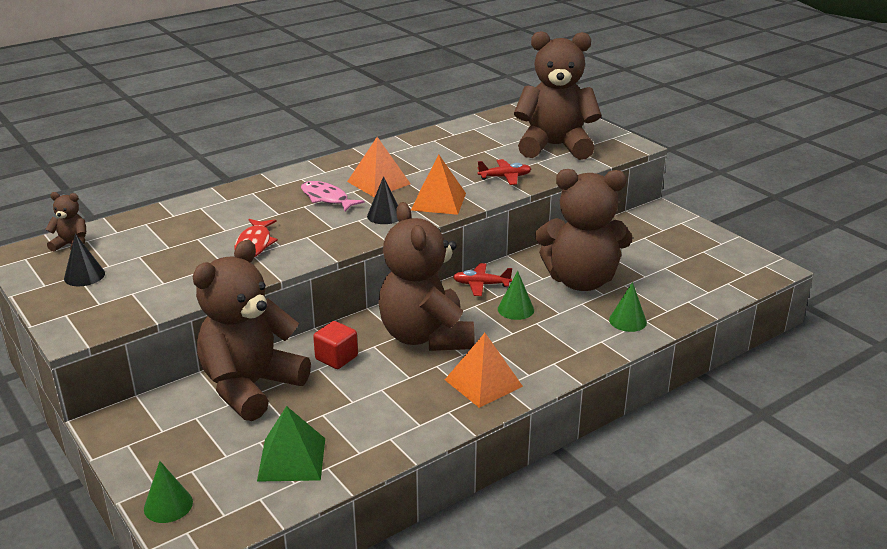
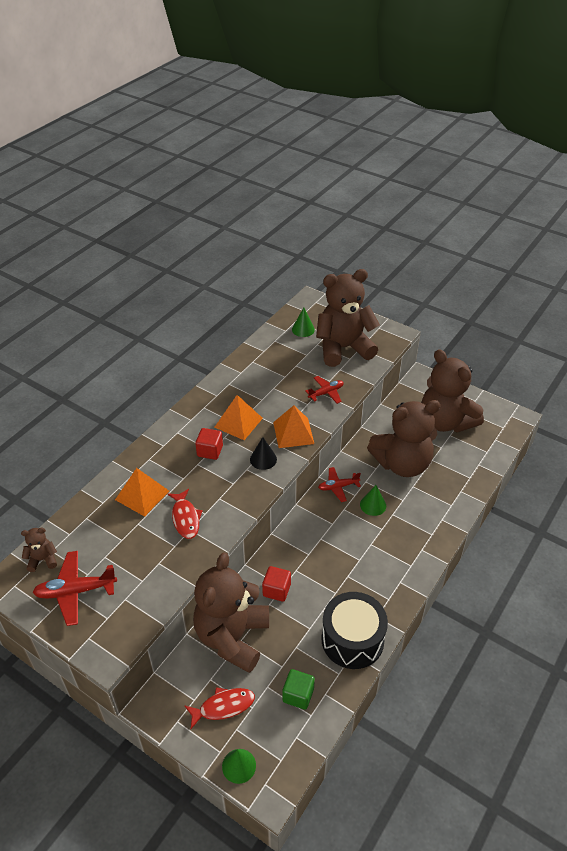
camera: 20 degrees left, 15 degrees up
black cone [64,234,105,286] -> red plane [33,551,117,626]
green pyramid [257,406,325,482] -> green cube [282,669,315,710]
pink fish [301,181,365,212] -> red cube [195,428,223,460]
brown teddy bear [378,202,474,351] -> brown teddy bear moved to [421,349,484,433]
orange pyramid [445,333,523,408] -> orange pyramid moved to [115,468,169,517]
green cone [609,282,647,332] -> green cone moved to [292,308,315,337]
none -> red fish [184,687,255,729]
none -> black drum [322,592,388,669]

